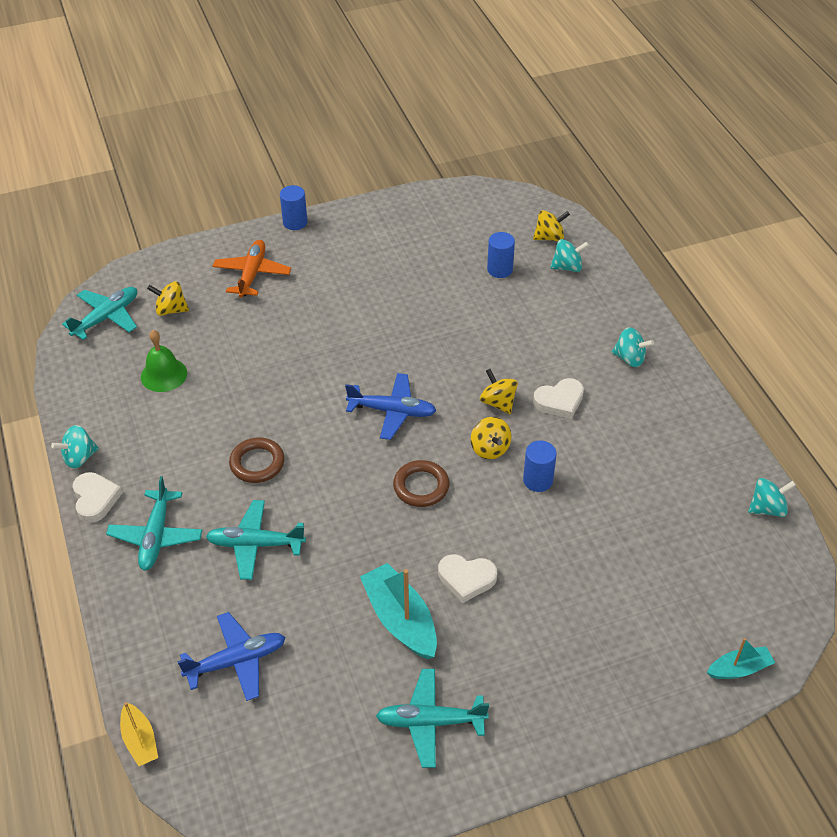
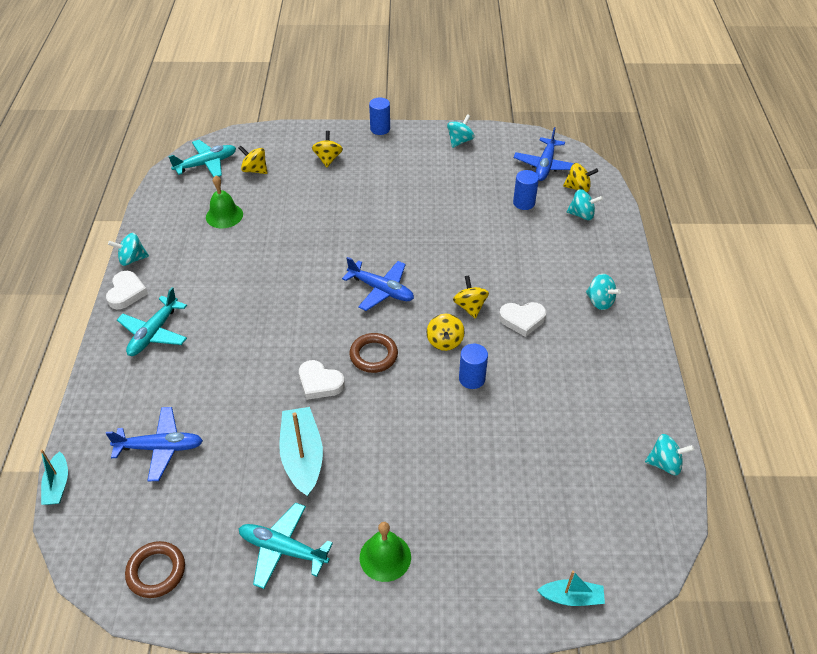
camera: 20 degrees right, 0 degrees up
yellow boat [120,702,158,766] -> turquoise boat [40,450,68,505]
turquoise plane [206,500,306,580] -> none
orange plane [212,240,291,298] -> yellow spinning top [312,131,343,167]
brown ring [229,437,285,483] -> brown ring moved to [125,541,185,598]
white heart [438,554,497,603] -> white heart moved to [299,360,345,400]
none -> green bell [360,522,411,582]
none -> turquoise spinning top [447,114,474,148]
none -> blue plane [514,127,574,181]

